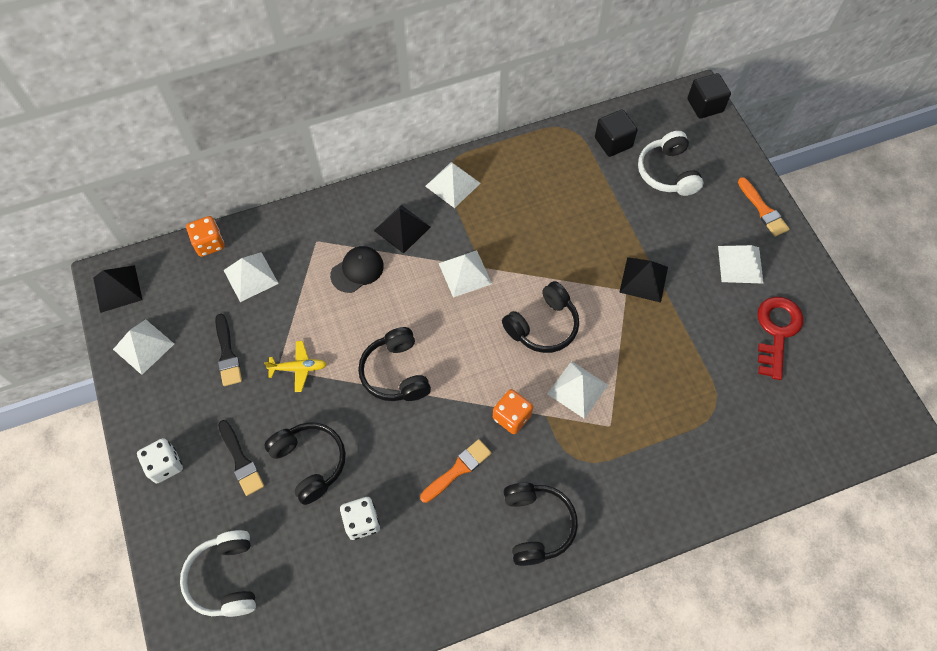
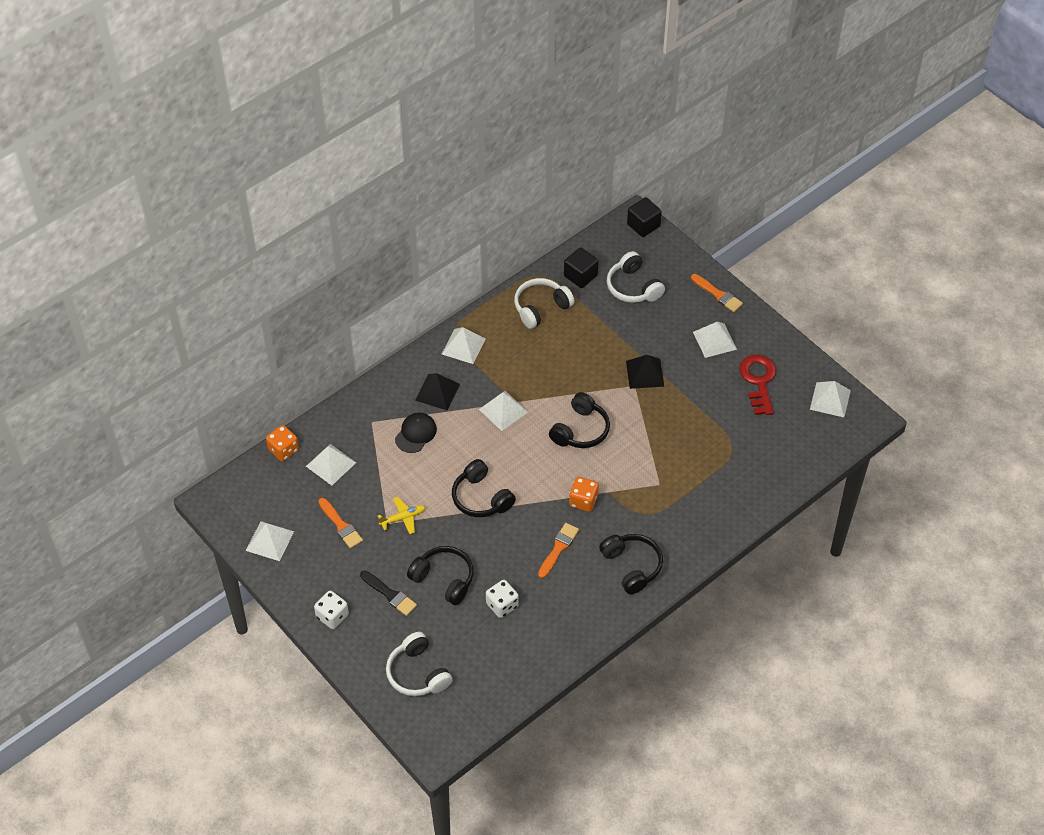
camera: 20 degrees left, 10 degrees down
black pyramid [93,265,142,313] -> none
black brush [215,314,242,386] -> orange brush [318,498,363,549]
white pyramid [547,361,608,419] -> white pyramid moved to [810,381,851,417]
none -> white headphones [514,278,575,329]

